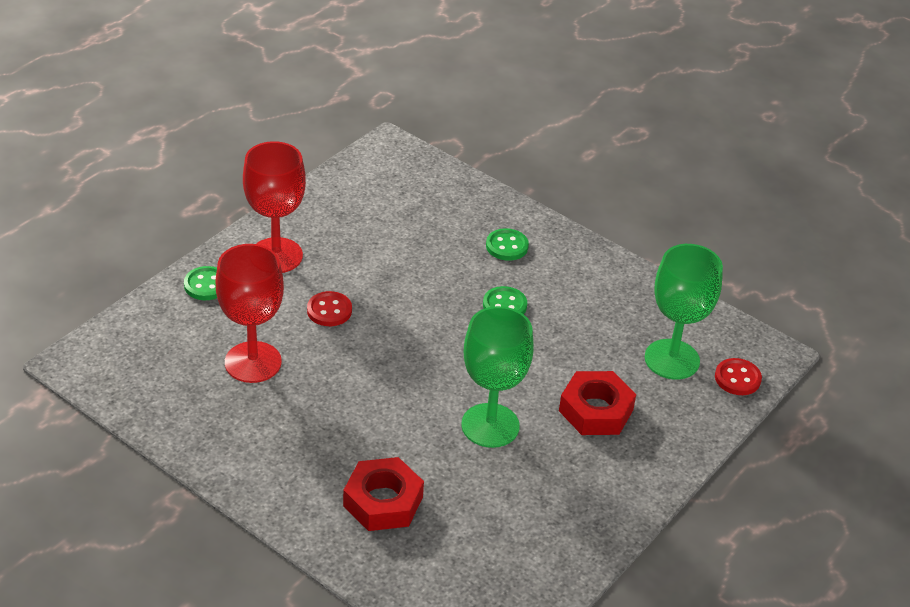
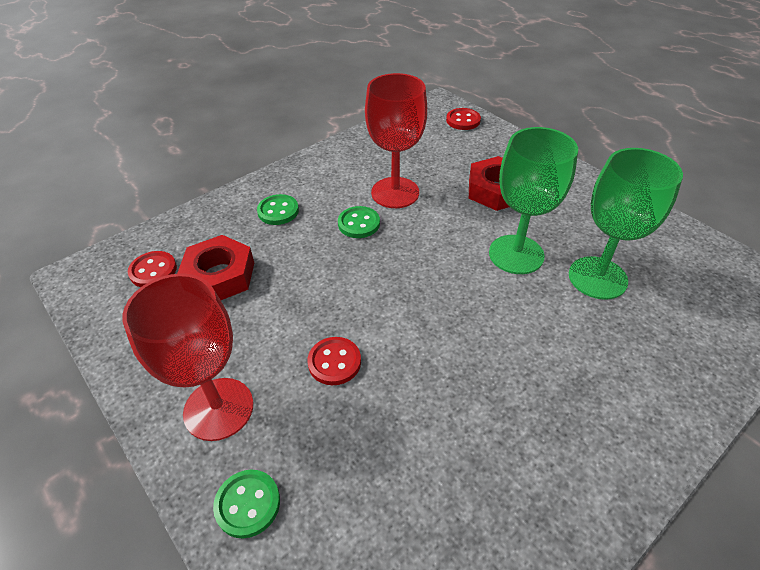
camera: 75 degrees left, 5 degrees up
red goblet [216,244,284,383] -> red goblet moved to [365,73,427,208]
red nut [343,457,424,531] -> red nut moved to [177,235,254,300]
green goblet [645,244,723,380] -> green goblet moved to [569,148,683,300]
none -> red button [128,251,177,287]

